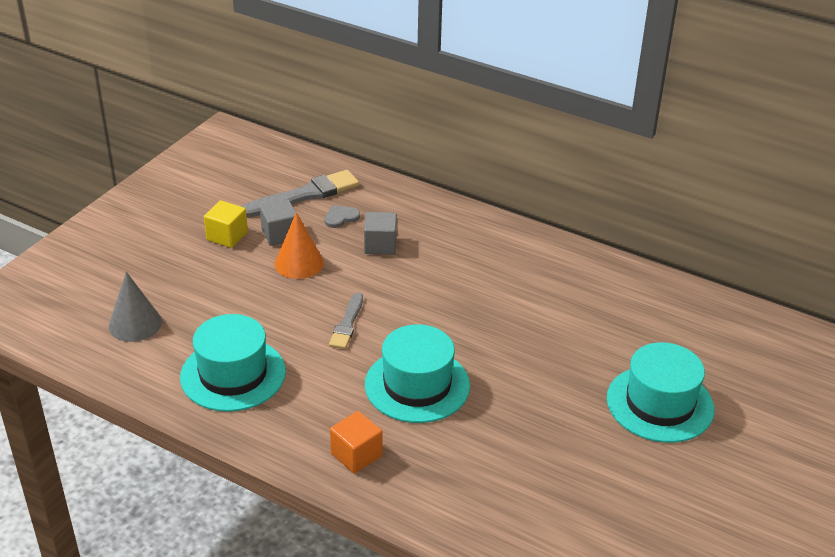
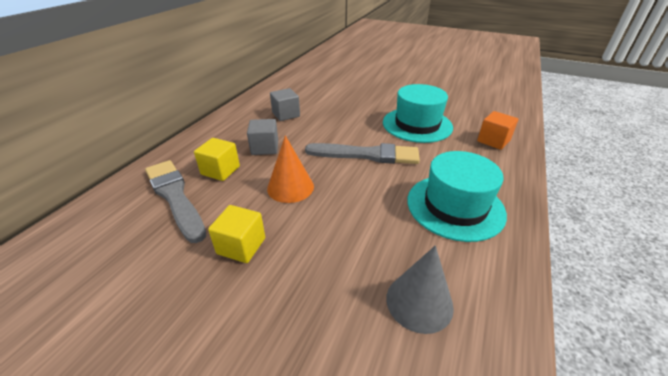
camera: 95 degrees left, 0 degrees up
grey cube [260,200,296,246] -> grey cube moved to [270,88,300,121]
grey heart [325,205,360,228] -> yellow cube [194,138,240,181]
grey brush [329,293,363,349] -> grey brush [305,143,420,164], size x1.71
turquoise hat [607,342,714,443] -> none

